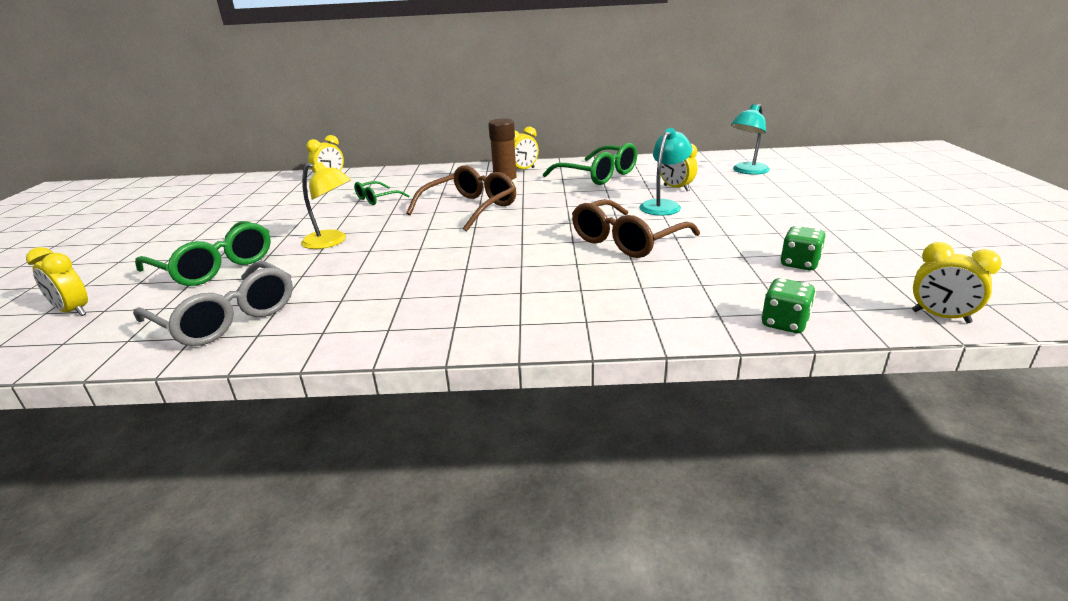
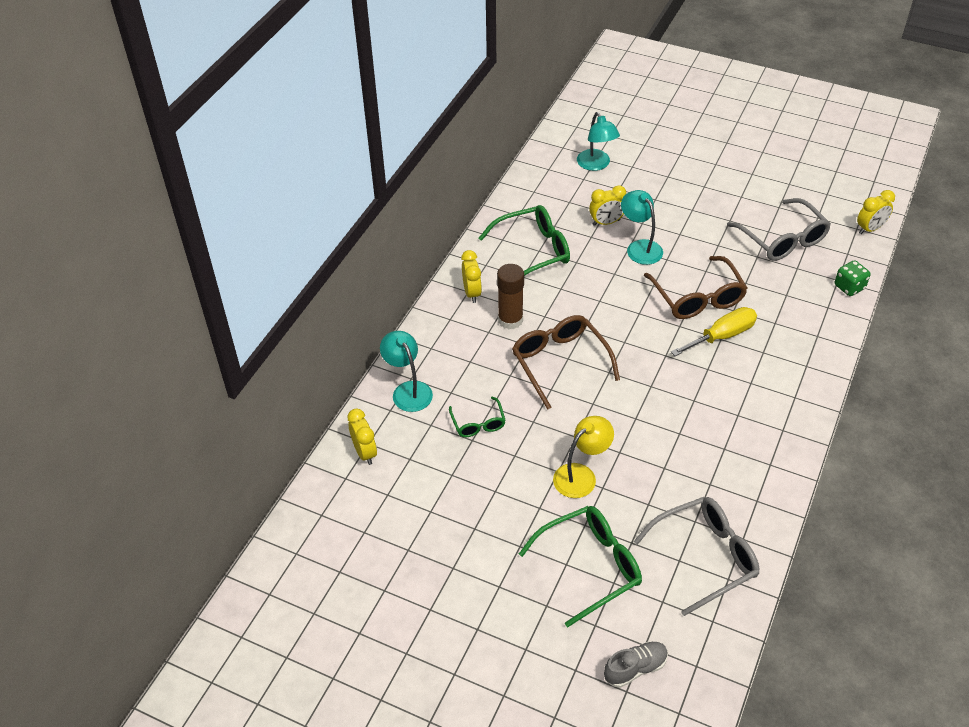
camera: 65 degrees left, 20 degrees up
yellow clock [26,247,88,316] -> grey shoe [604,642,668,688]
green dice [780,226,826,270] -> grey glasses [727,198,831,261]
none -> turquoise lamp [380,331,433,412]
none -> yellow screwdriver [671,307,757,356]

